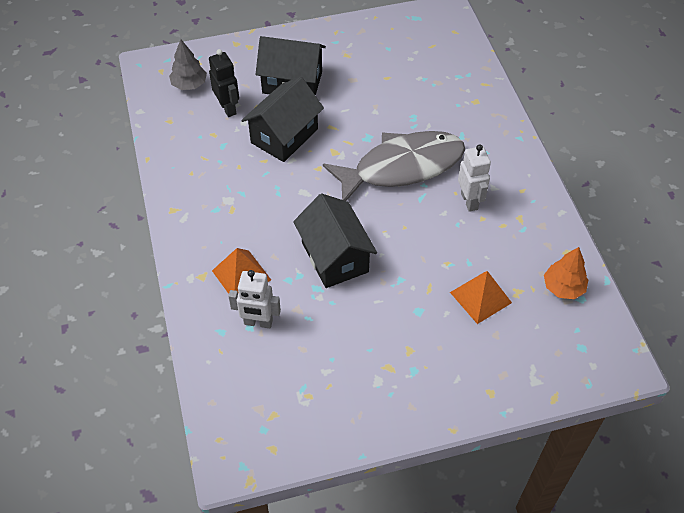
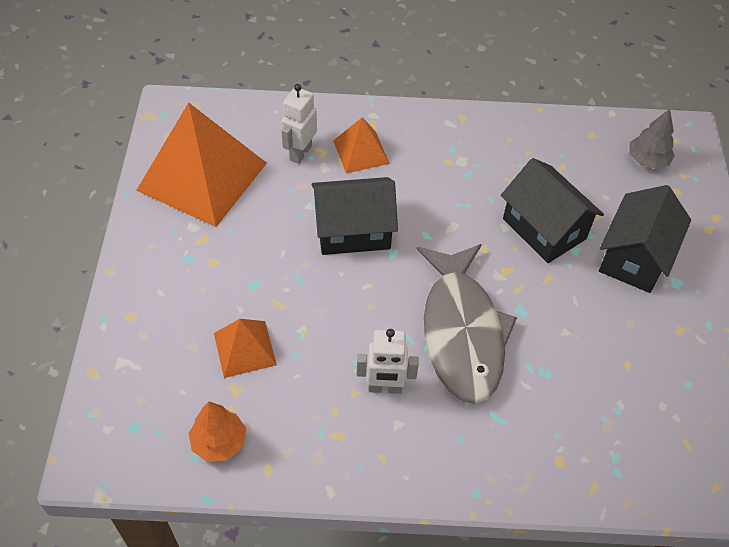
camera: 105 degrees right, 0 degrees up
black robot [209,49,239,117] -> none
none -> orange pyramid [136,103,267,227]

